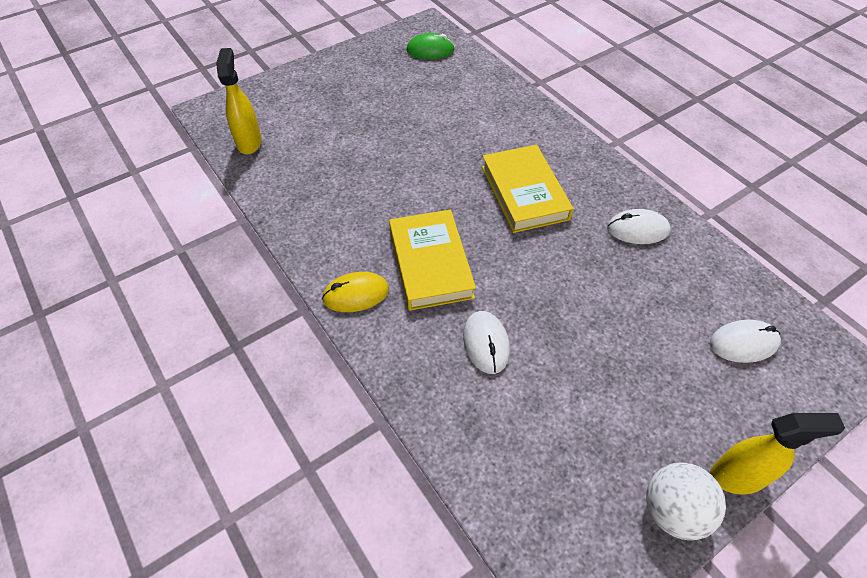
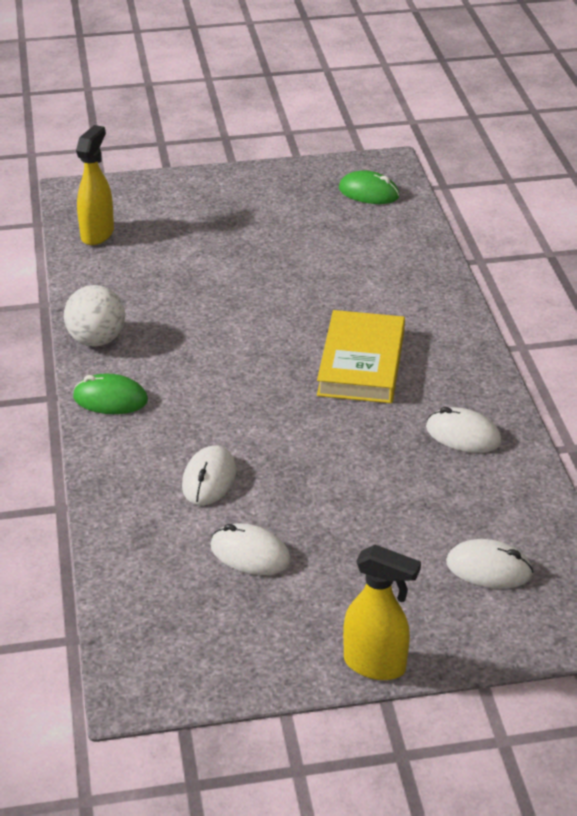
camera: 25 degrees right, 15 degrees down
yellow mouse [322,272,389,312] -> green mouse [73,374,148,414]
yellow book [389,210,476,311] -> none
white ball [646,462,726,540] -> white ball moved to [64,285,125,346]
none -> white mouse [211,523,291,575]

